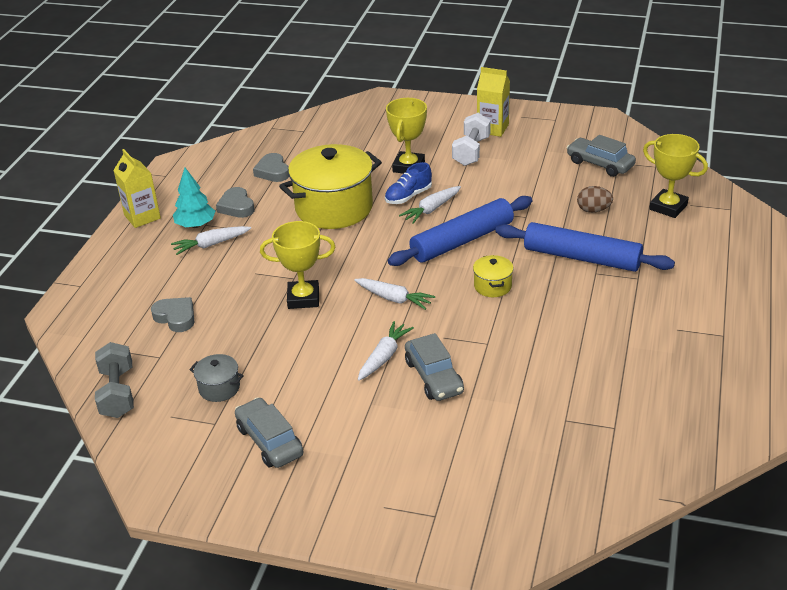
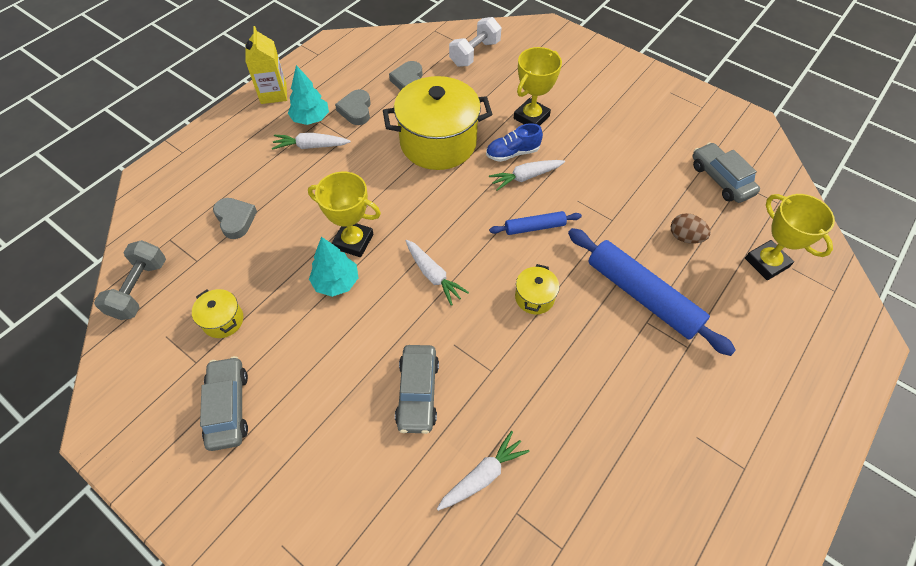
camera: 20 degrees right, 20 degrees up
grey pot [190,354,244,402] -> yellow pot [192,289,243,338]
white carrot [358,321,414,381] -> white carrot moved to [437,431,530,511]
blue rolling pin [388,196,532,266] -> blue rolling pin [489,211,582,235], size x0.52
white dumbbell [452,113,491,166] -> white dumbbell moved to [449,17,501,67]
yellow carton [477,67,510,137] -> none
none -> turquoise tree [309,237,358,297]

